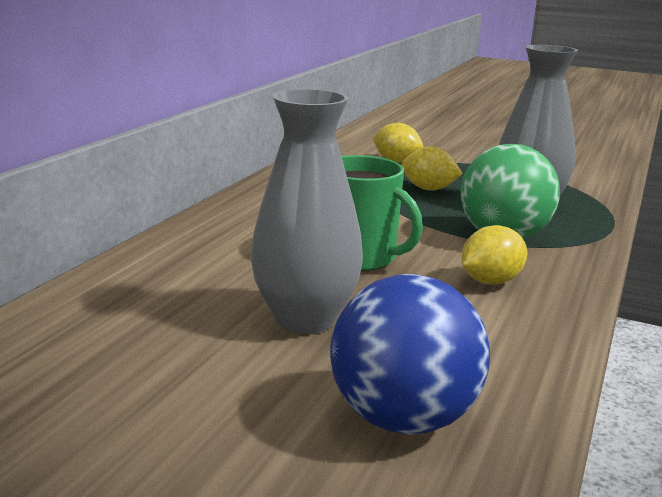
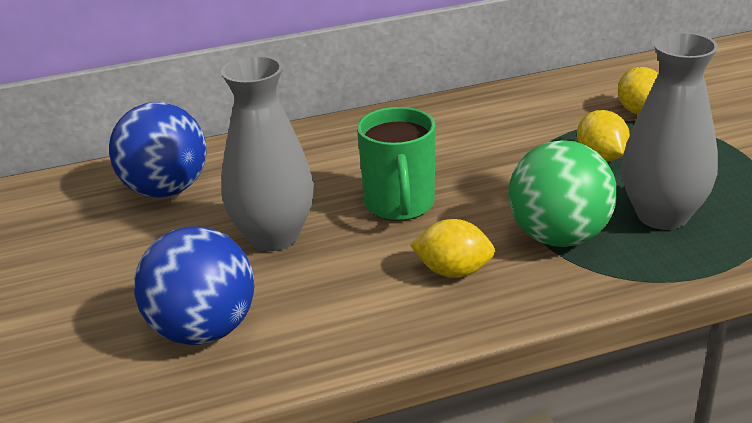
camera: 50 degrees right, 10 degrees up
none -> blue ball [109,102,206,198]

